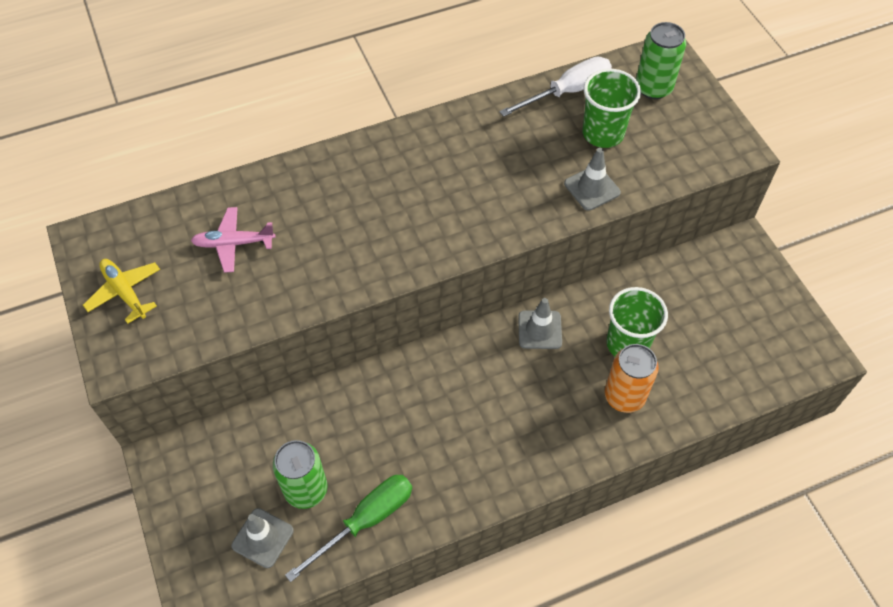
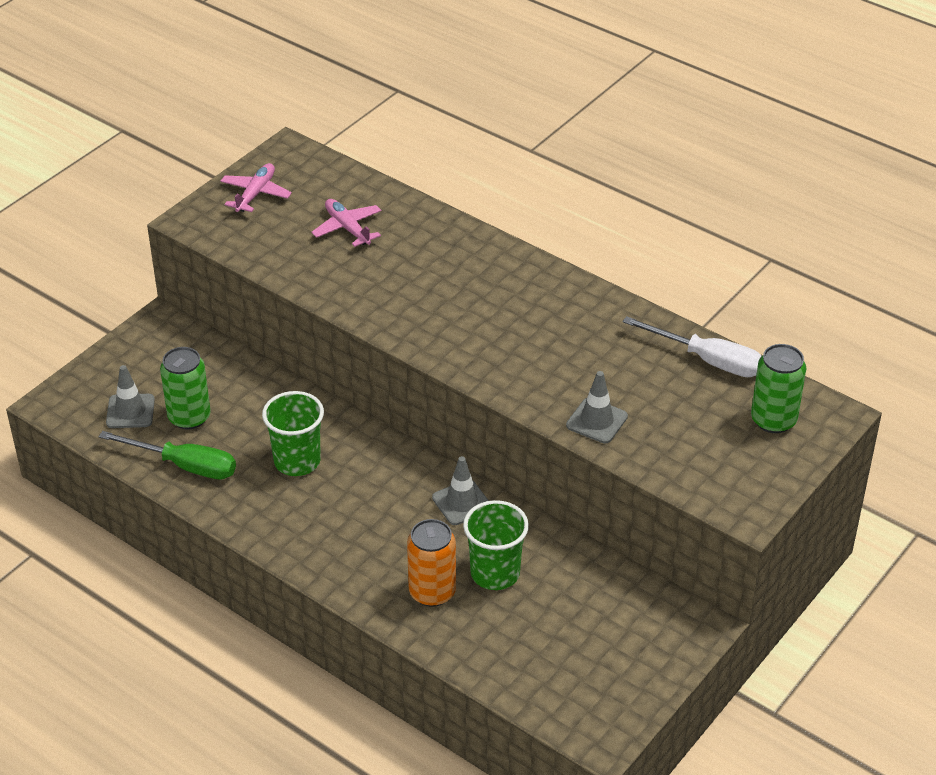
camera: 60 degrees right, 15 degrees down
yellow plane [83,259,160,324] -> pink plane [220,163,292,212]
green cup [582,69,641,148] -> green cup moved to [262,391,324,476]

